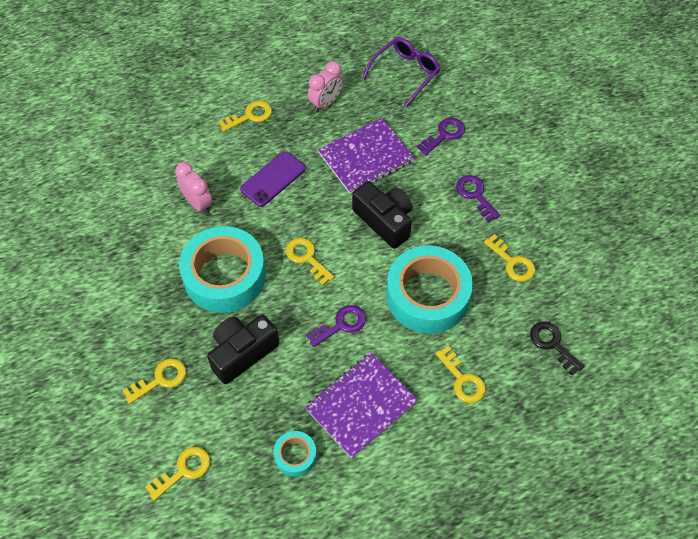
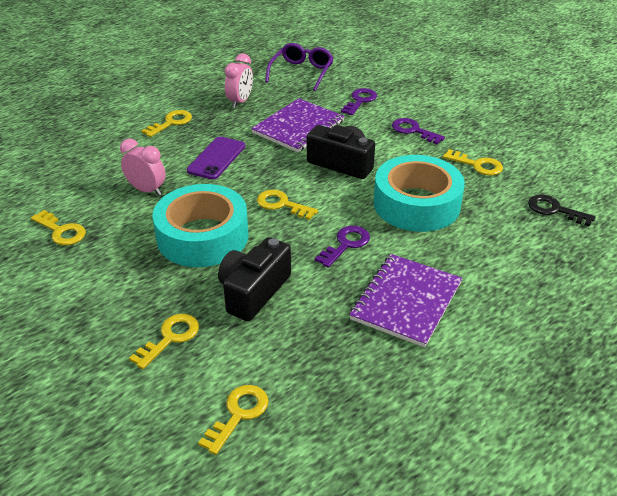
camera: 20 degrees left, 20 degrees down
turquoise tape [274,431,317,477] -> none
yellow key [436,346,486,403] -> yellow key moved to [31,210,86,246]

